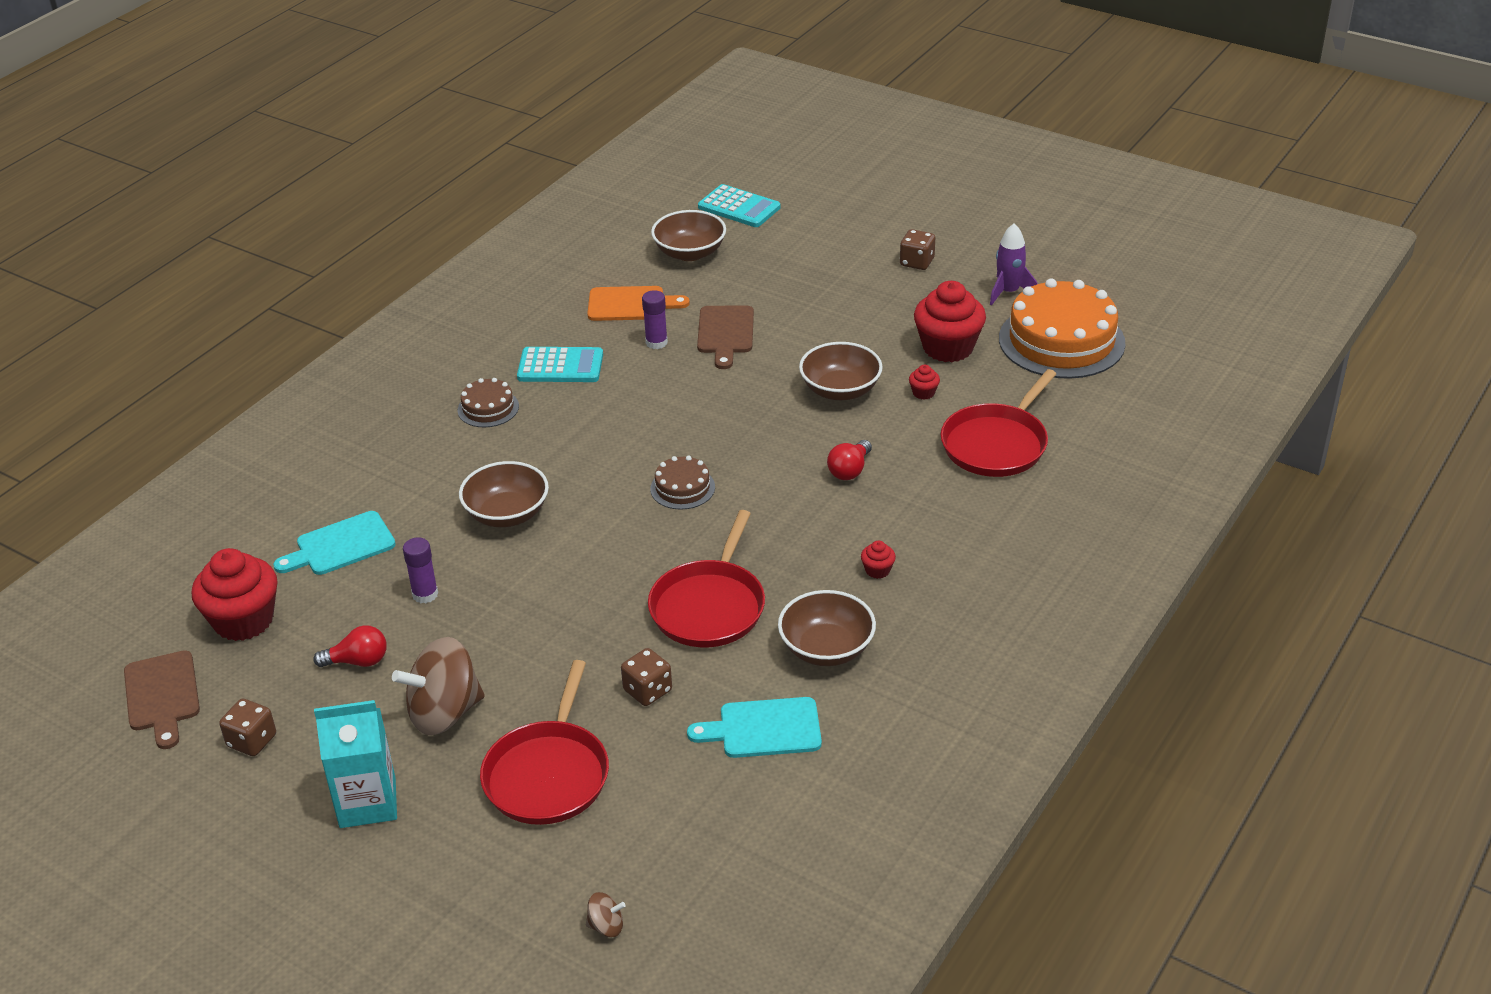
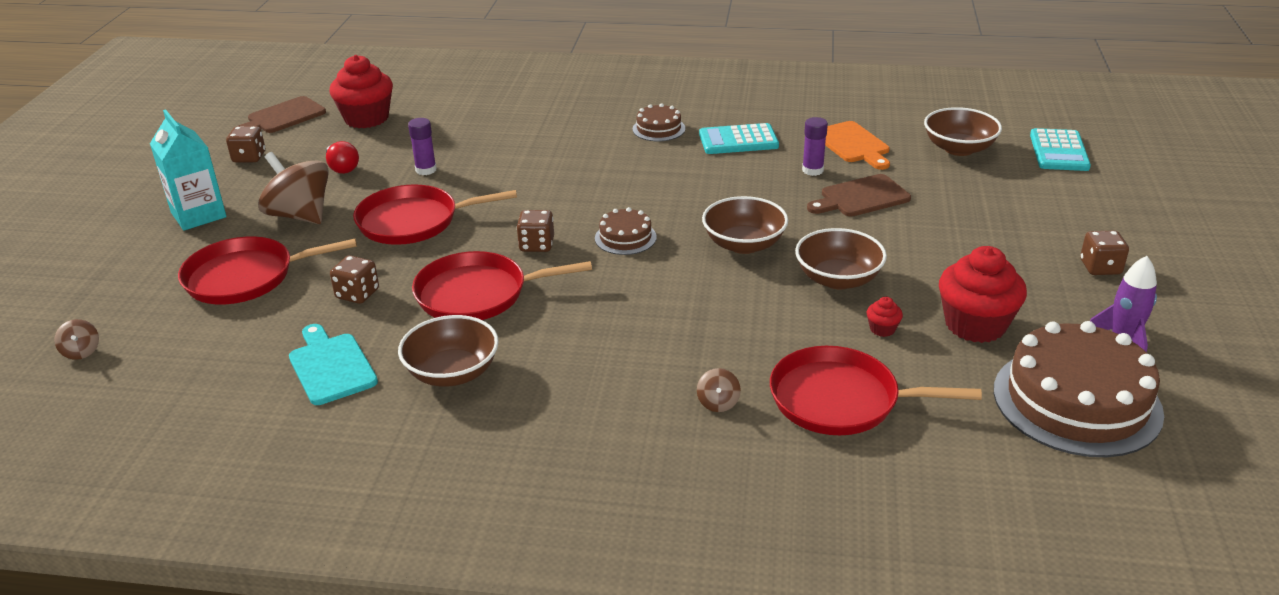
camera: 65 degrees right, 5 degrees down
turquoise cutting board [273,511,396,575] -> none
brown bowl [459,461,549,527] -> brown bowl moved to [702,196,788,254]
turquoise calculator [517,347,603,382] -> turquoise calculator turned 105 degrees clockwise [699,123,779,154]
red light bulb [827,440,872,480] -> none
red cupcake [861,541,896,579] -> none
orange cake [999,278,1126,379] -> brown cake [994,321,1164,457]
none -> red pan [353,185,517,245]
none -> brown dice [517,210,554,252]
none -> brown spinning top [697,368,741,412]

